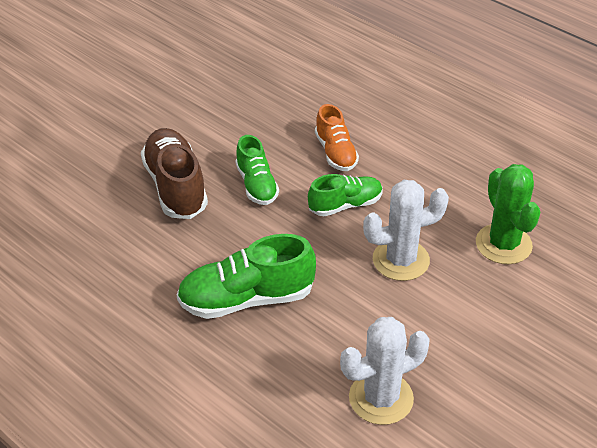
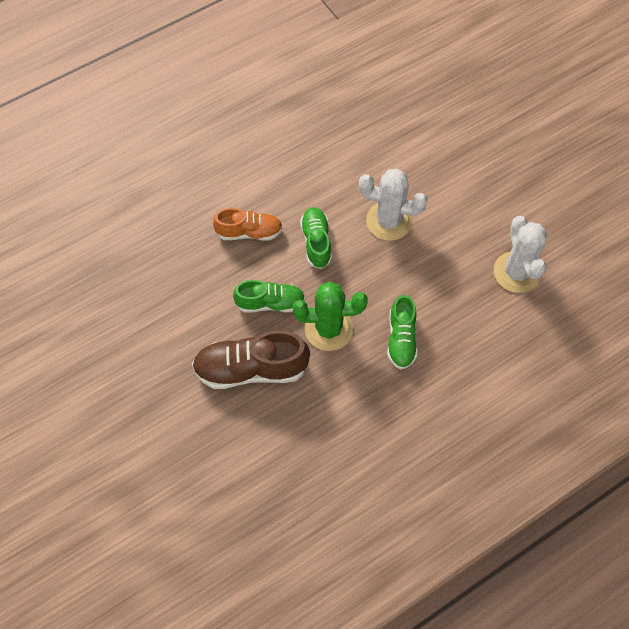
camera: 75 degrees left, 20 degrees up
green shoe [177,234,316,319] -> green shoe [387,295,418,370], size x0.63
white cactus [363,180,449,281] -> white cactus turned 75 degrees counterclockwise [359,169,428,241]
green cactus [476,164,540,264] -> green cactus moved to [293,281,368,351]

